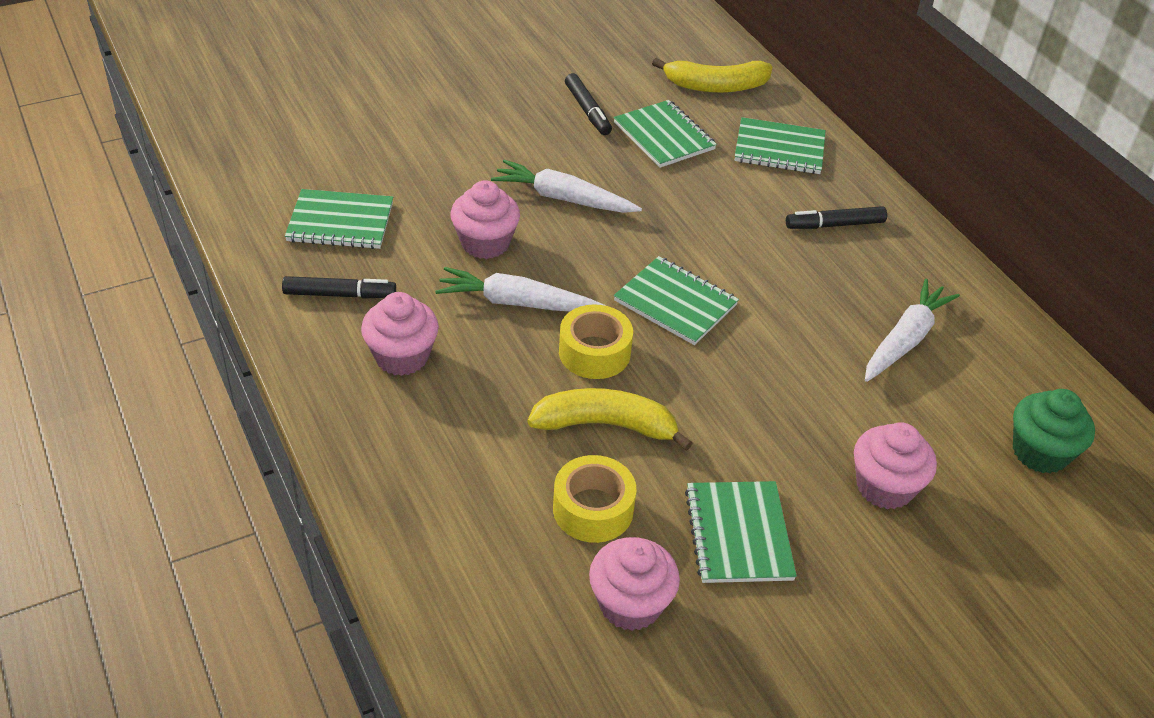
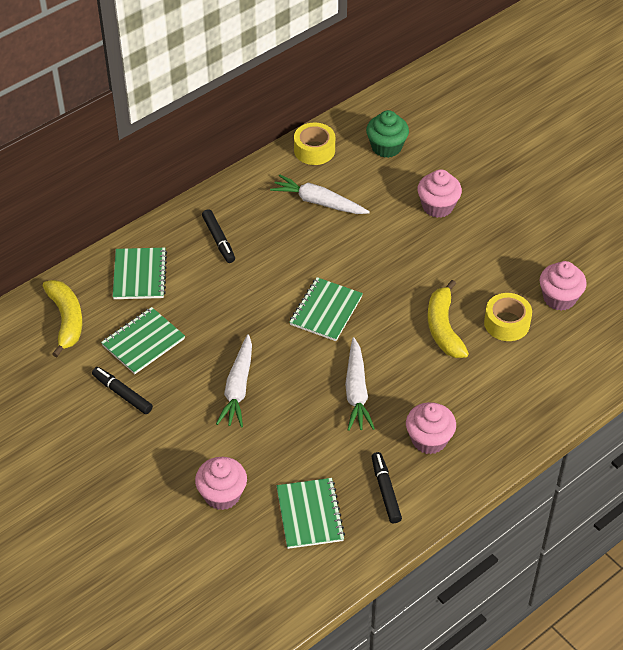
camera: 100 degrees left, 5 degrees up
pink cupcake [450,180,520,259] -> pink cupcake moved to [195,457,247,510]
yellow tape [559,304,633,379] -> yellow tape moved to [294,123,335,165]
black marker [565,73,612,135] -> black marker turned 105 degrees counterclockwise [92,367,153,414]
green notebook [685,481,797,583] -> none

